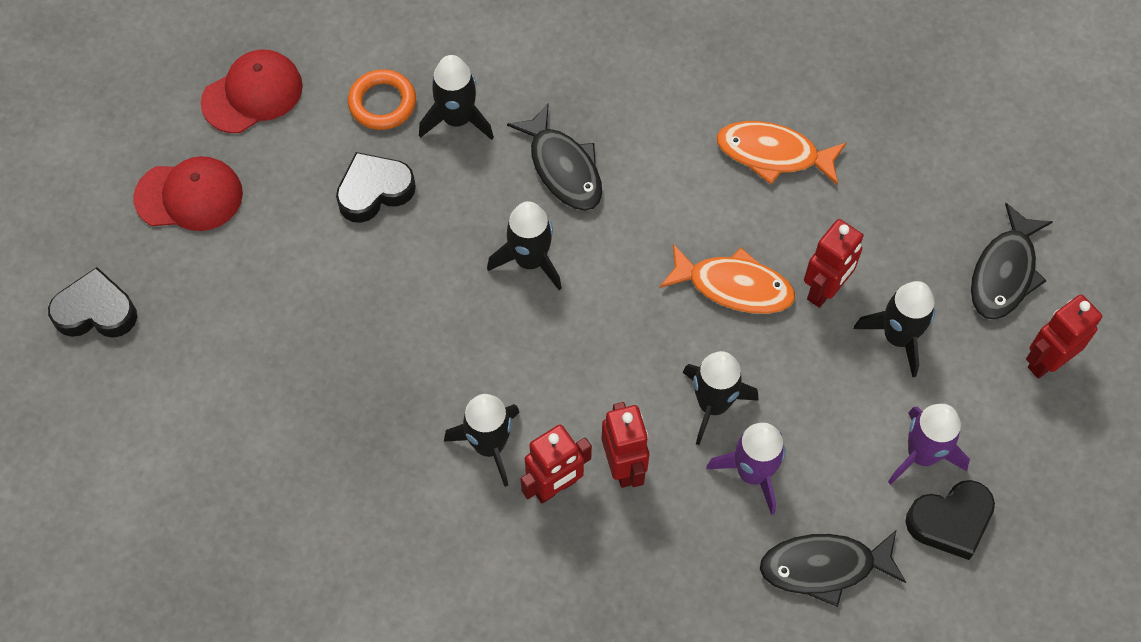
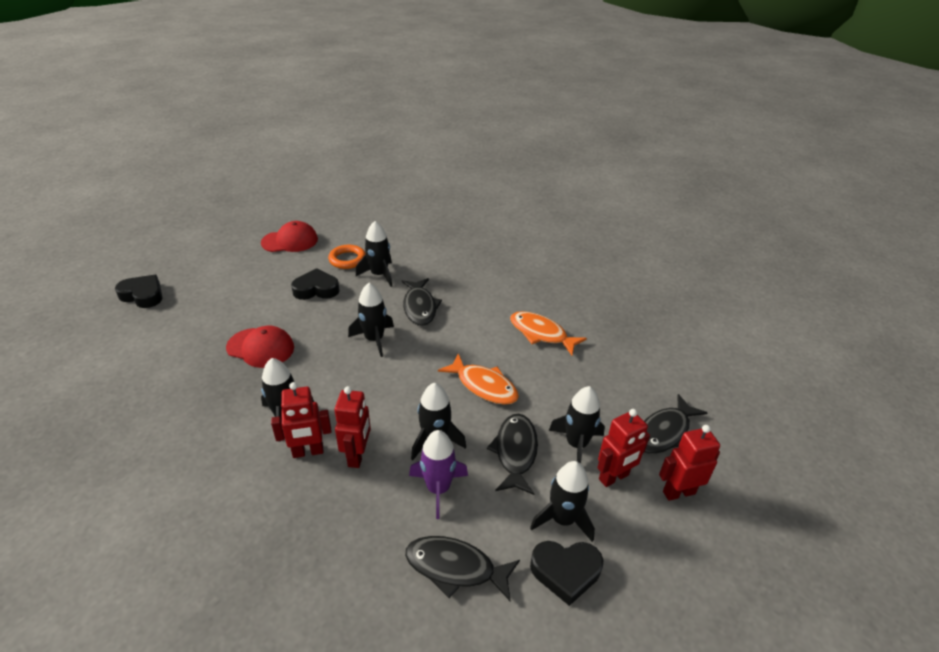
camera: 20 degrees right, 25 degrees down
red cap [133,156,243,231] -> red cap moved to [226,326,294,368]
red robot [804,219,864,308] -> red robot moved to [597,409,650,487]
purple rocket [888,404,970,485] -> black rocket [530,461,595,542]
none -> black fish [487,414,538,495]

